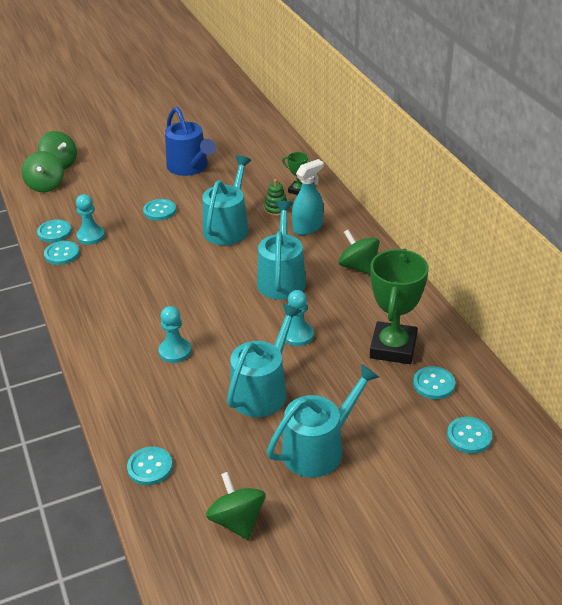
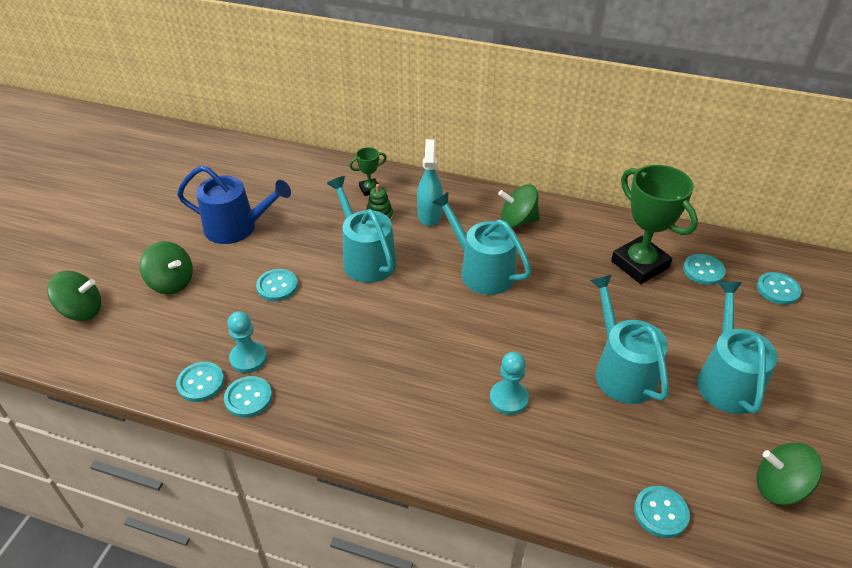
camera: 50 degrees left, 5 degrees up
green spinning top [22,151,64,192] -> green spinning top moved to [140,241,193,294]
turquoise pawn [285,290,314,346] -> none

